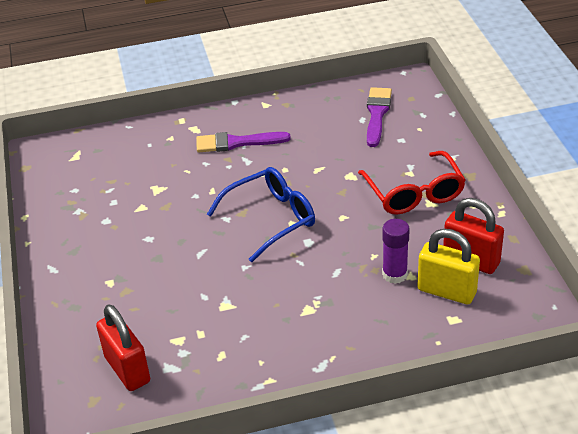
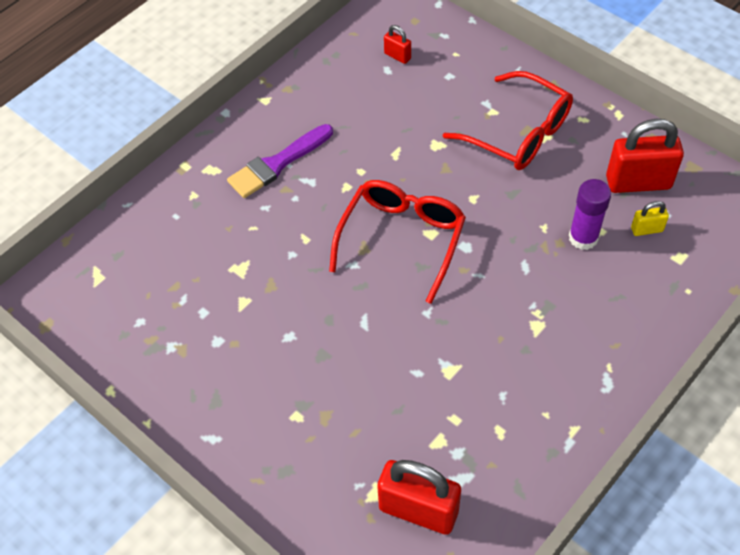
camera: 35 degrees left, 15 degrees up
blue glasses [207,167,315,262] -> red glasses [329,180,466,304]
purple brush [367,87,392,147] -> red padlock [384,25,411,64]
yellow padlock [417,229,480,304] -> yellow padlock [631,201,669,236], size x0.48

